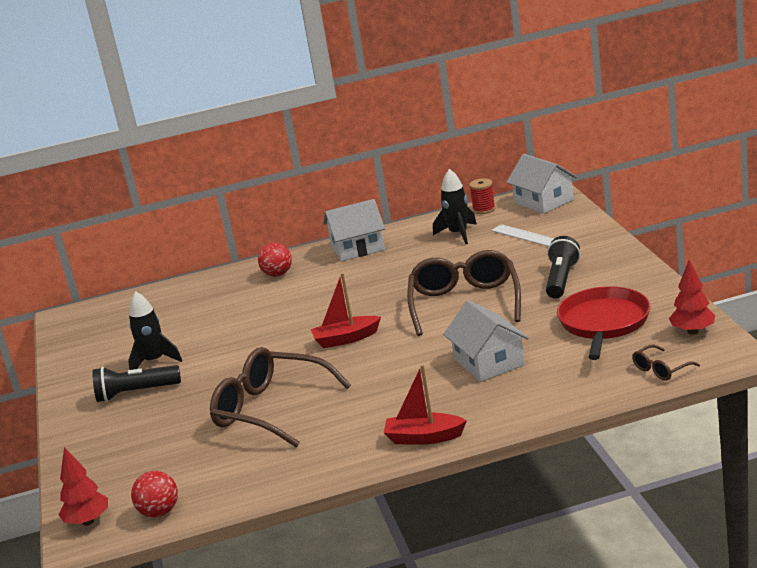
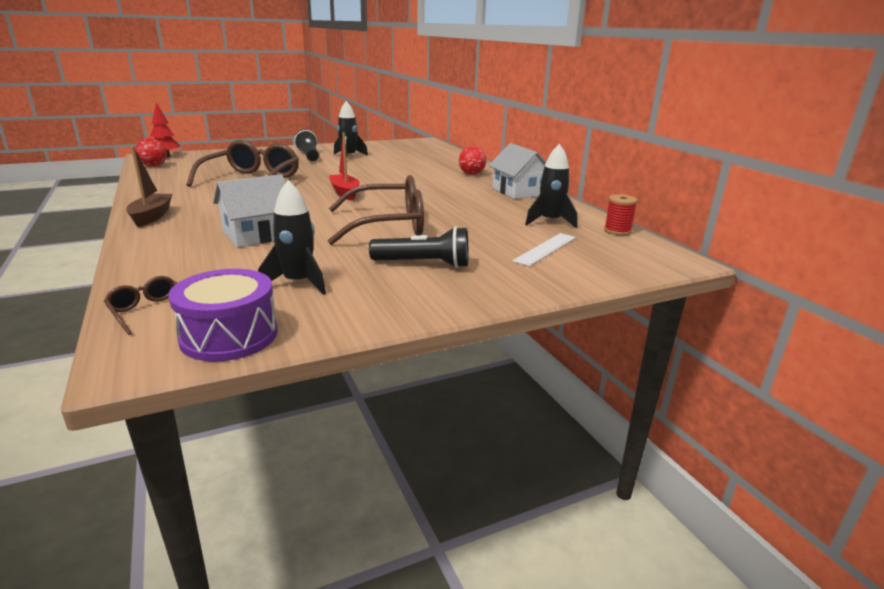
camera: 75 degrees right, 0 degrees up
red boat [384,364,467,445] -> brown boat [126,146,172,227]
white house [506,154,577,214] -> none
red pan [557,286,650,360] -> black rocket [258,180,326,295]
red tree [669,260,715,334] -> purple drum [168,269,278,362]

